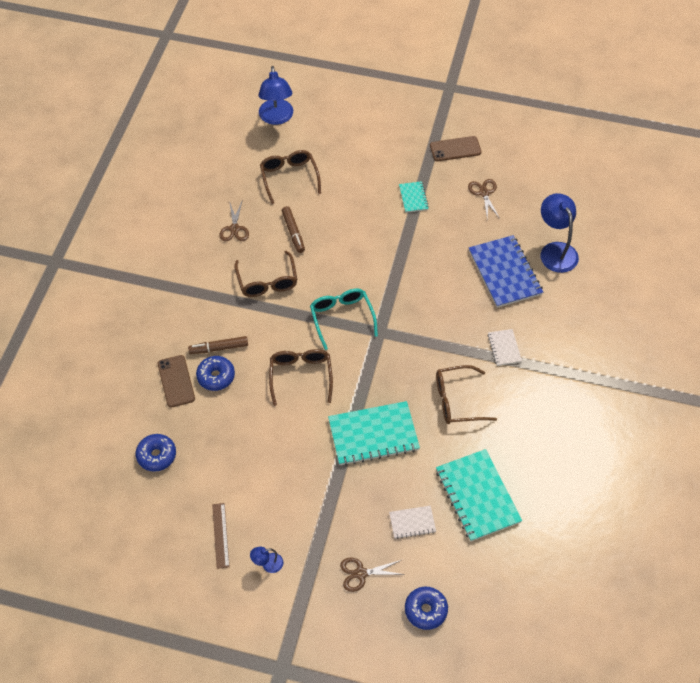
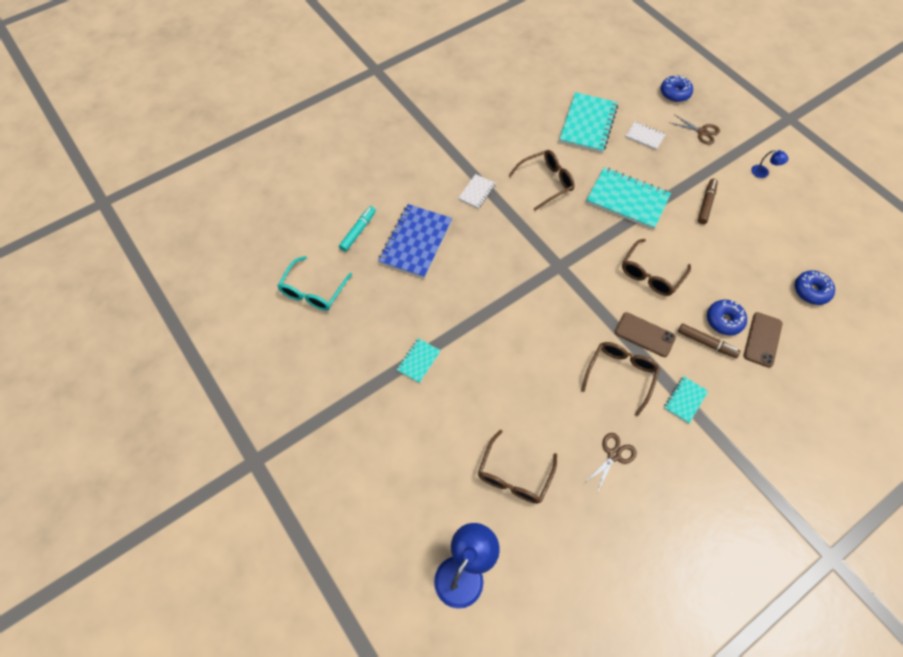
camera: 140 degrees left, 5 degrees up
brown ruler [212,503,229,569] -> none
brown marker [282,206,305,253] -> brown marker moved to [698,179,718,224]
turquoise glasses [310,289,378,350] -> turquoise glasses moved to [278,256,352,311]
brown phone [430,136,482,161] -> brown phone moved to [615,312,676,357]
brown glasses [436,365,497,424] -> brown glasses turned 60 degrees counterclockwise [508,150,575,211]
brown scissors [468,179,500,219] -> none
blue lamp [541,193,579,273] -> turquoise marker [339,206,376,252]
none -> turquoise notebook [664,376,708,424]

